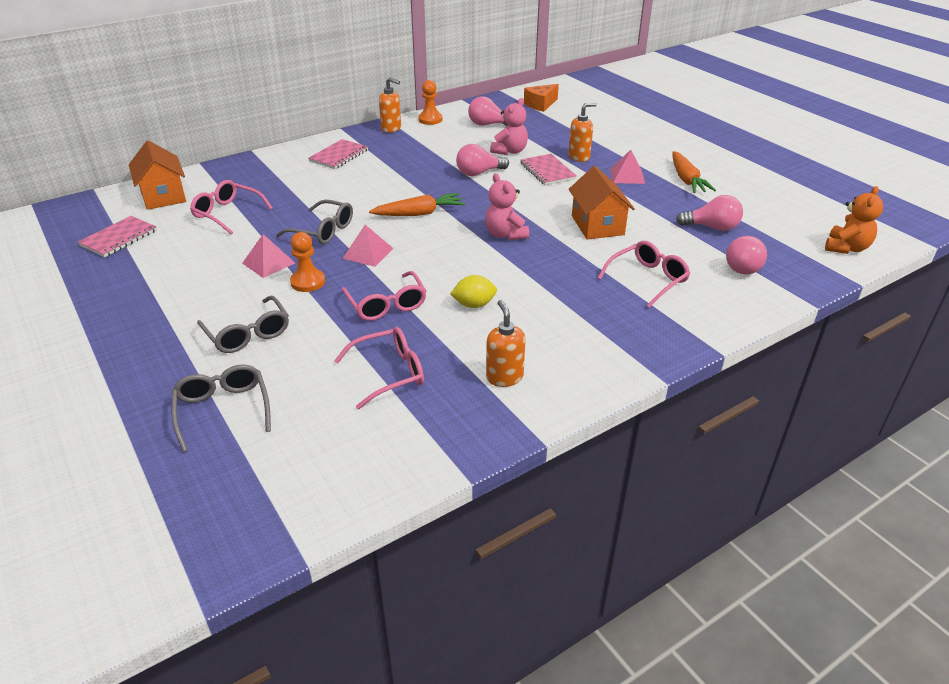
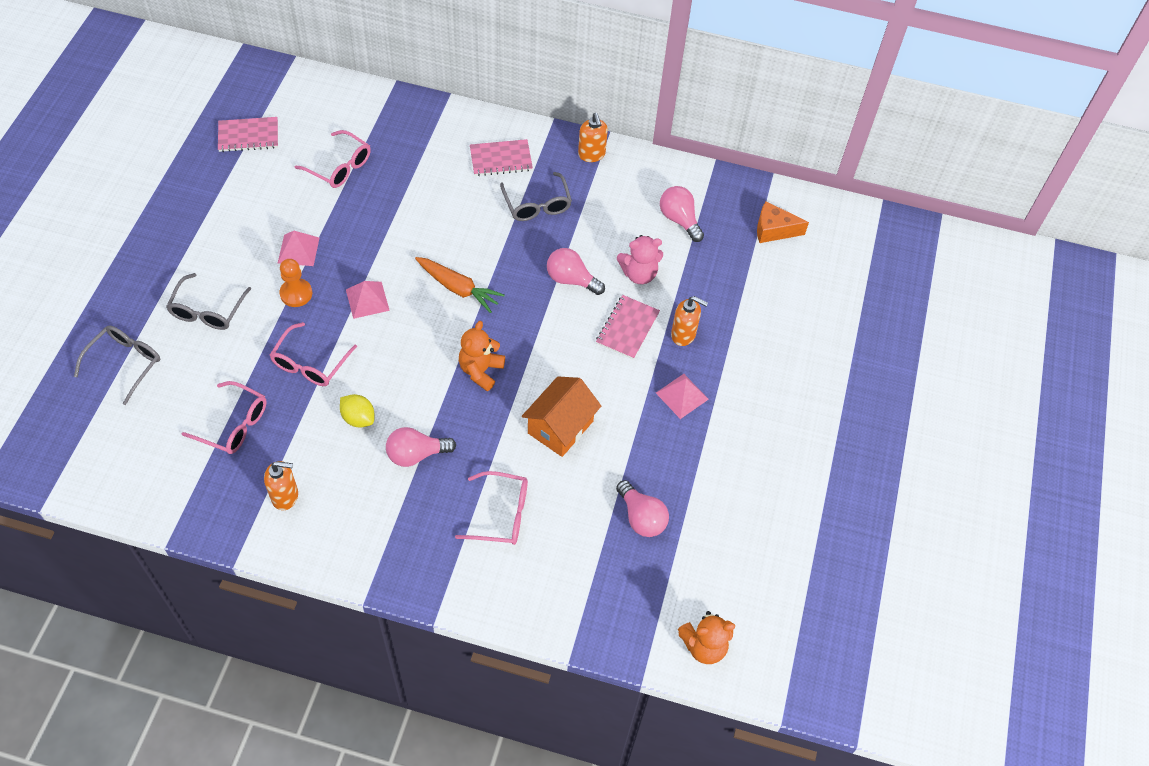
camera: 45 degrees right, 20 degrees up
orange house [129,141,186,210] -> none
pink glasses [190,180,273,234] -> pink glasses turned 135 degrees clockwise [295,130,371,188]
grey glasses [276,200,353,244] -> grey glasses moved to [500,172,572,221]
orange pawn [418,80,442,125] -> none
pink teddy bear [485,173,529,240] -> orange teddy bear [459,321,505,391]
orange soap dispenser [486,300,526,387] -> orange soap dispenser turned 60 degrees clockwise [264,461,298,510]
orange carrot [672,151,716,193] -> none
pink light bulb [726,236,767,275] -> pink light bulb moved to [386,427,456,467]

